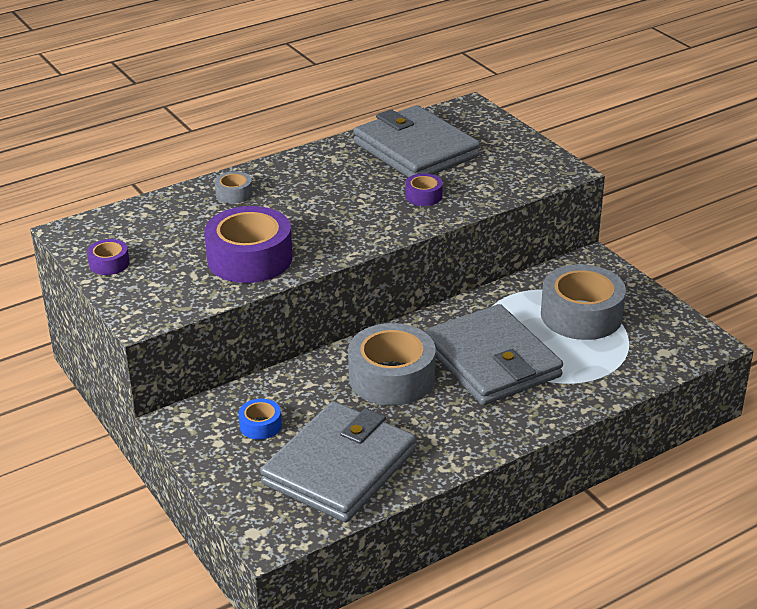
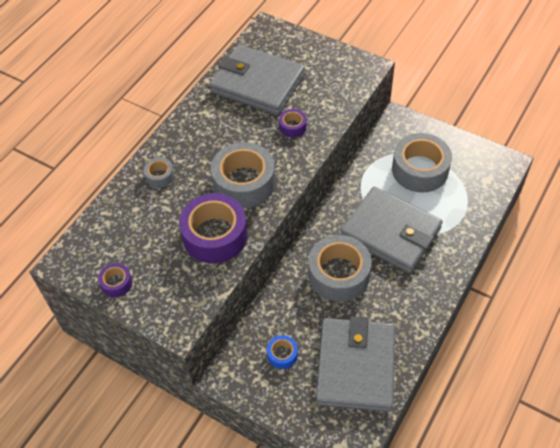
camera: 25 degrees left, 20 degrees up
none -> grey tape [211,142,275,208]

